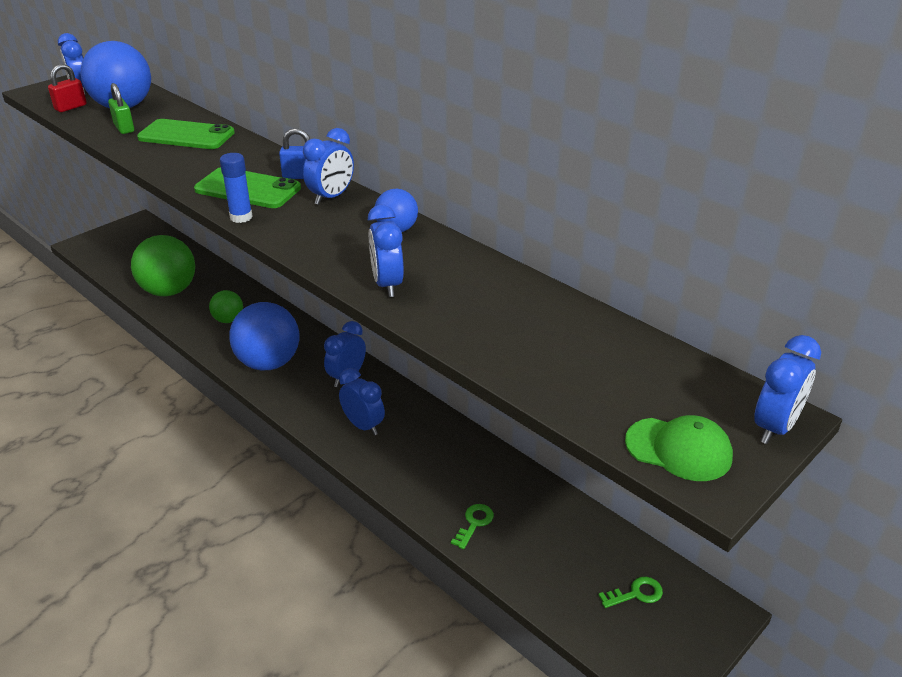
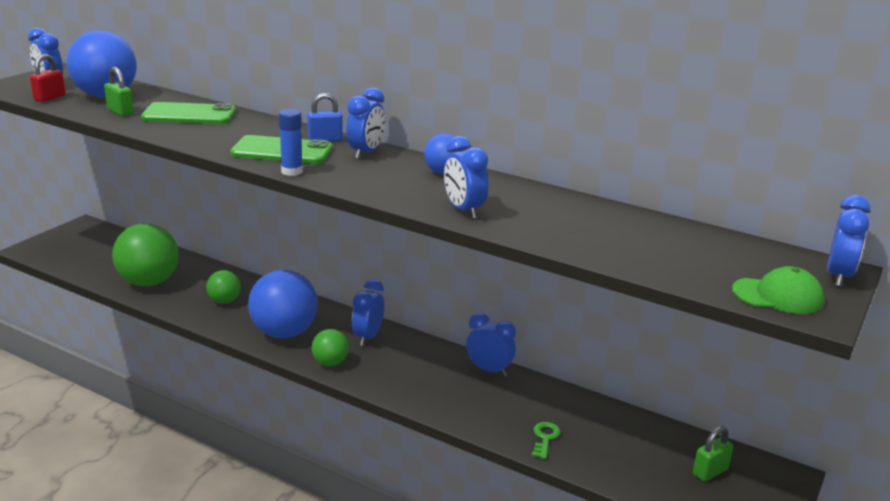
camera: 15 degrees left, 10 degrees down
blue clock [339,368,385,436] -> blue clock moved to [466,312,516,377]
green key [598,577,663,608] -> green padlock [693,426,733,482]
none -> green ball [311,329,349,366]

